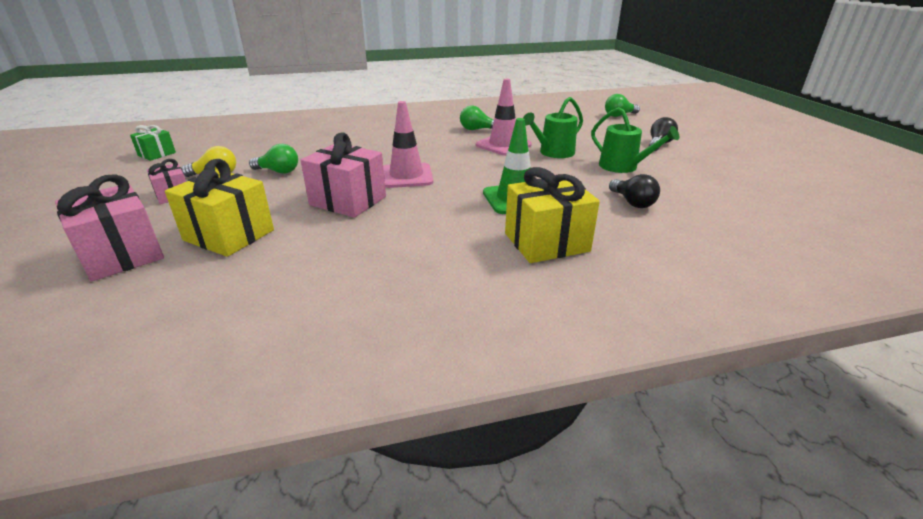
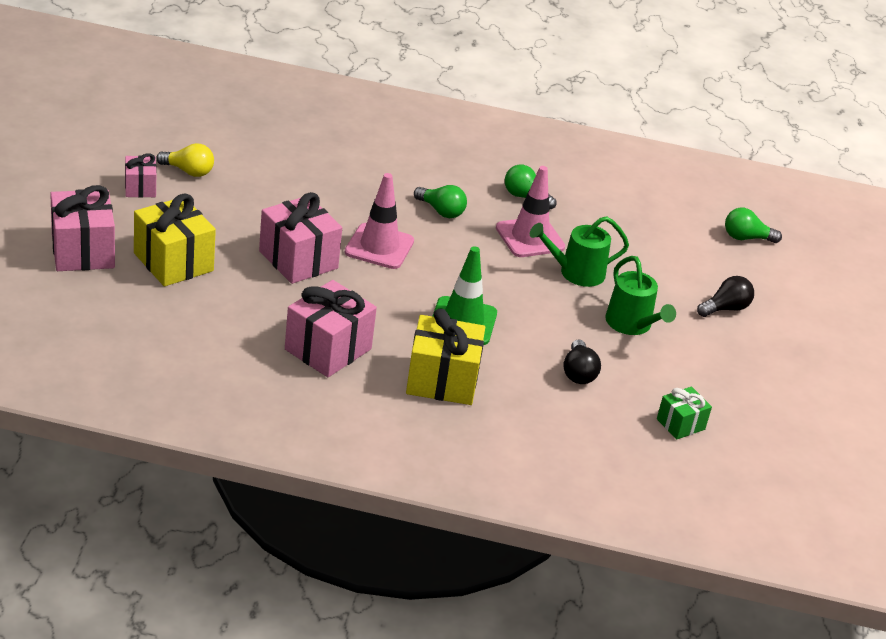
camera: 20 degrees right, 5 degrees up
green gift [130,125,176,161] -> green gift moved to [657,387,712,440]
green light bulb [249,144,298,174] -> green light bulb moved to [414,185,467,218]
none -> pink gift [285,280,377,377]

